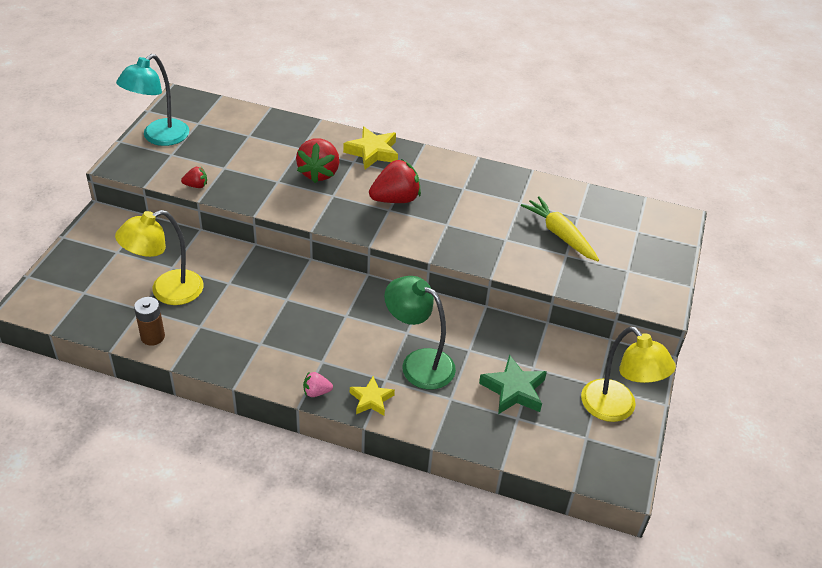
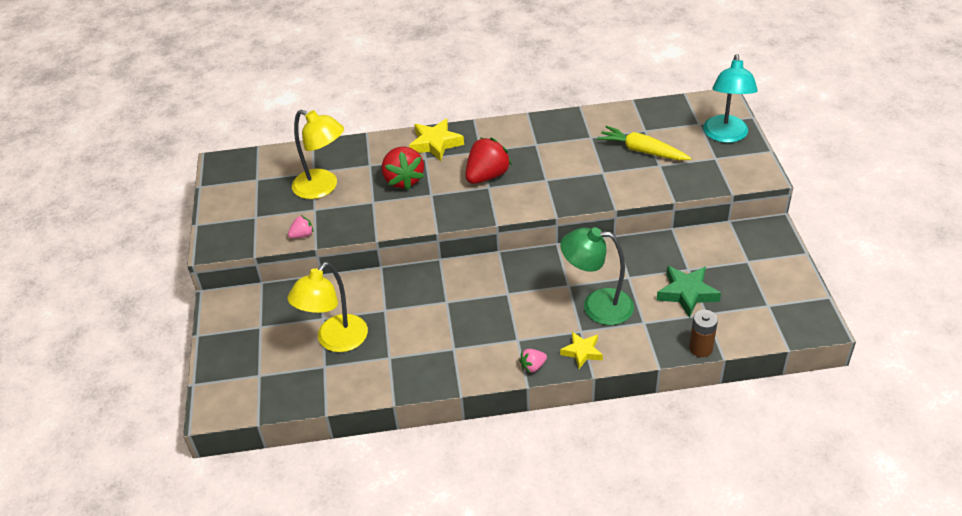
camera: 20 degrees left, 0 degrees up
turquoise lamp [116,54,189,146] -> turquoise lamp moved to [703,54,758,143]
brown battery [134,297,165,346] -> brown battery moved to [689,310,718,357]
red strawberry [181,167,207,188] -> pink strawberry [288,215,313,238]
yellow lamp [581,326,676,422] -> yellow lamp moved to [292,110,344,199]

